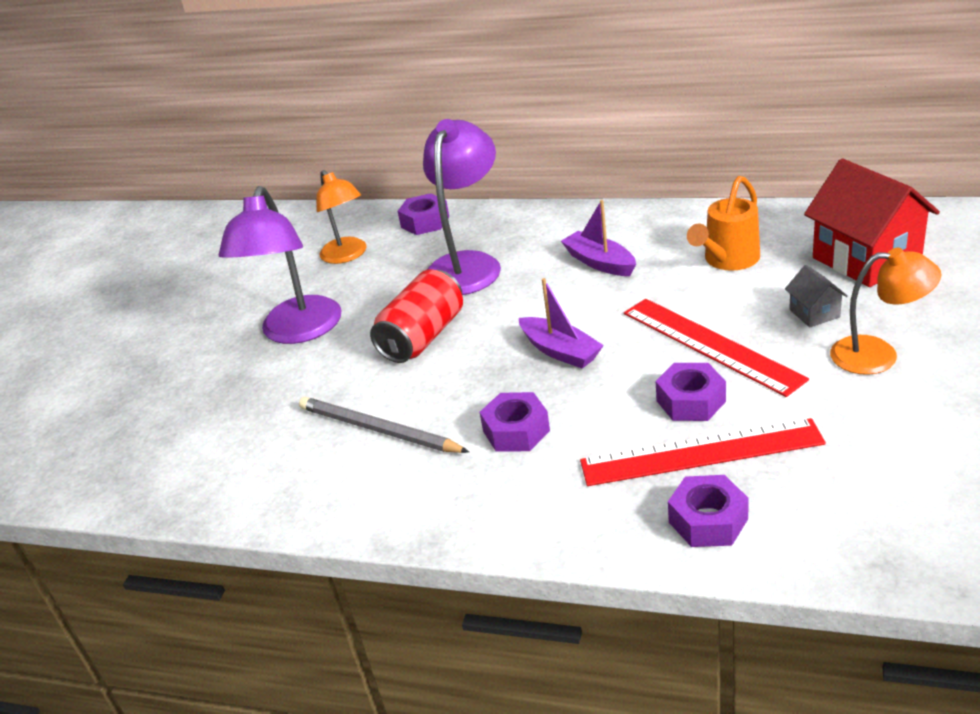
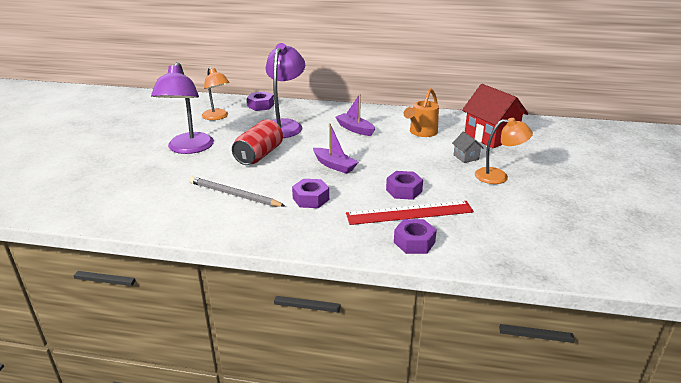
camera: 10 degrees left, 5 degrees down
red ruler [624,299,809,397] -> none

